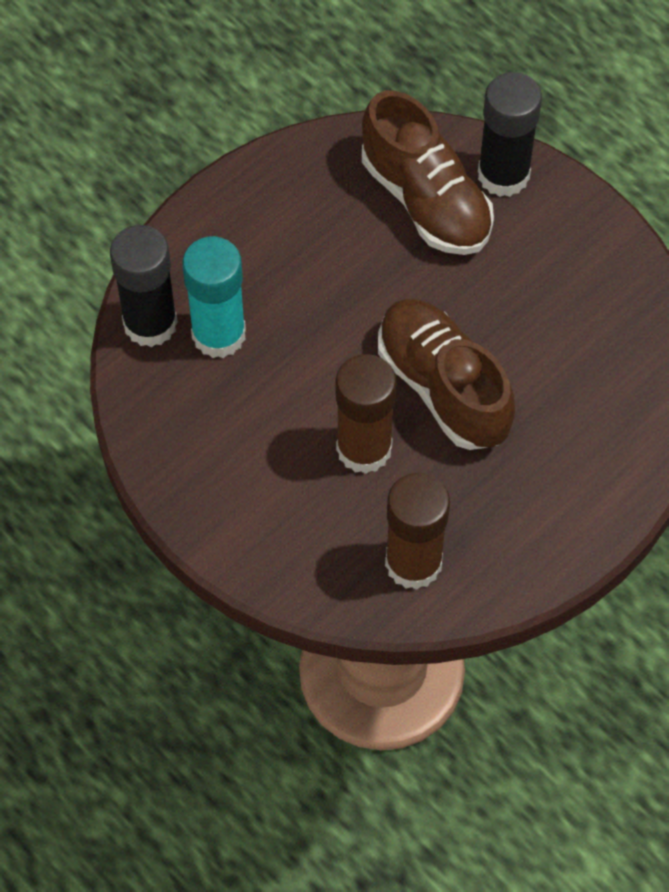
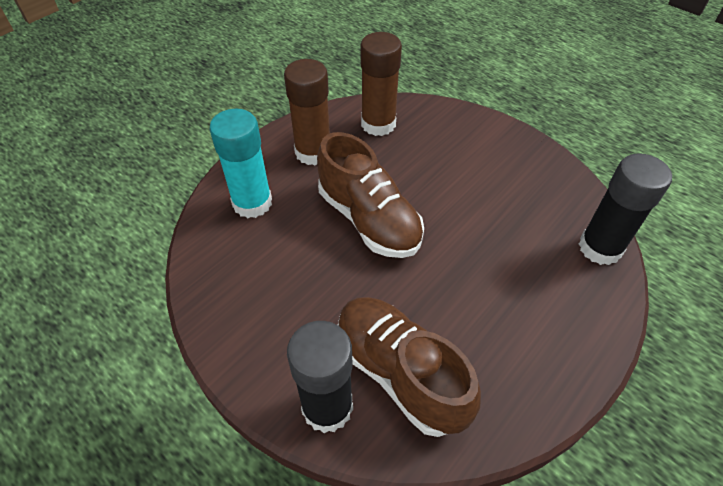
camera: 175 degrees right, 10 degrees down
turquoise glue stick [182,236,246,358] -> turquoise glue stick moved to [210,109,272,218]
brown glue stick [336,354,397,474] -> brown glue stick moved to [284,59,330,165]

